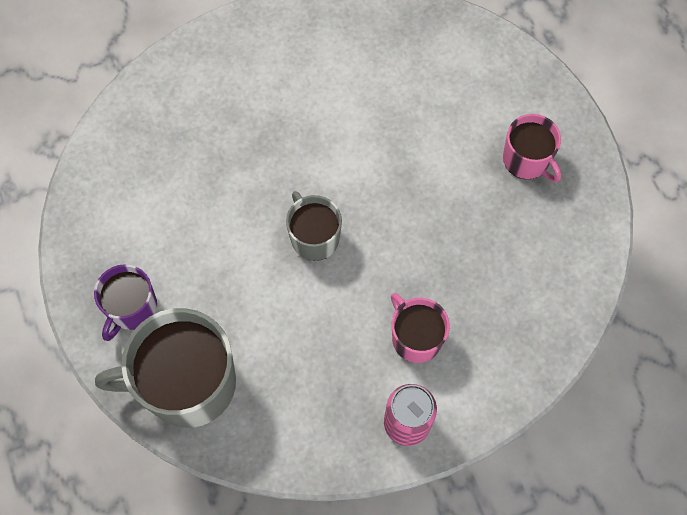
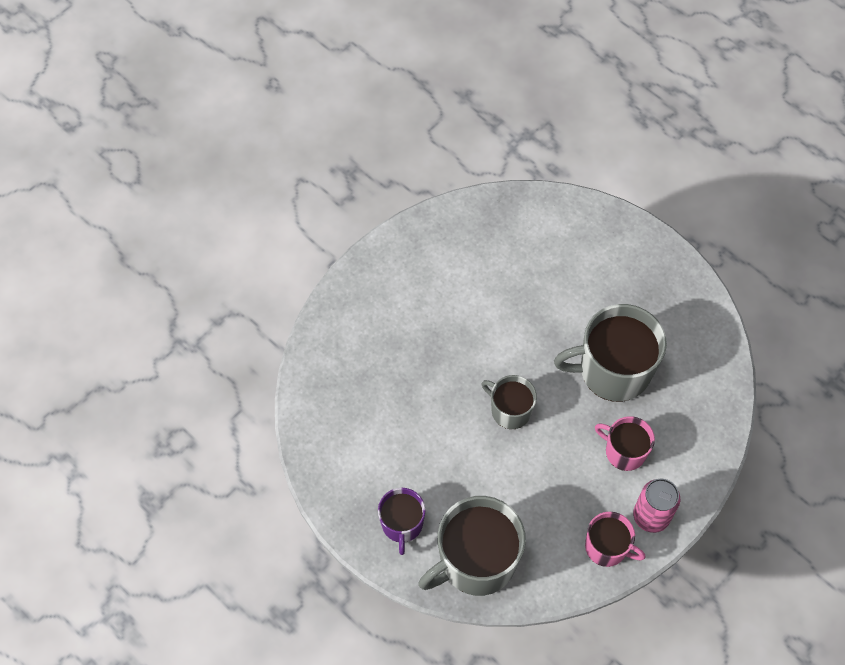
camera: 25 degrees left, 5 degrees down
pink mug [503,114,561,182] -> pink mug moved to [585,512,646,567]
none -> grey mug [554,304,667,402]

